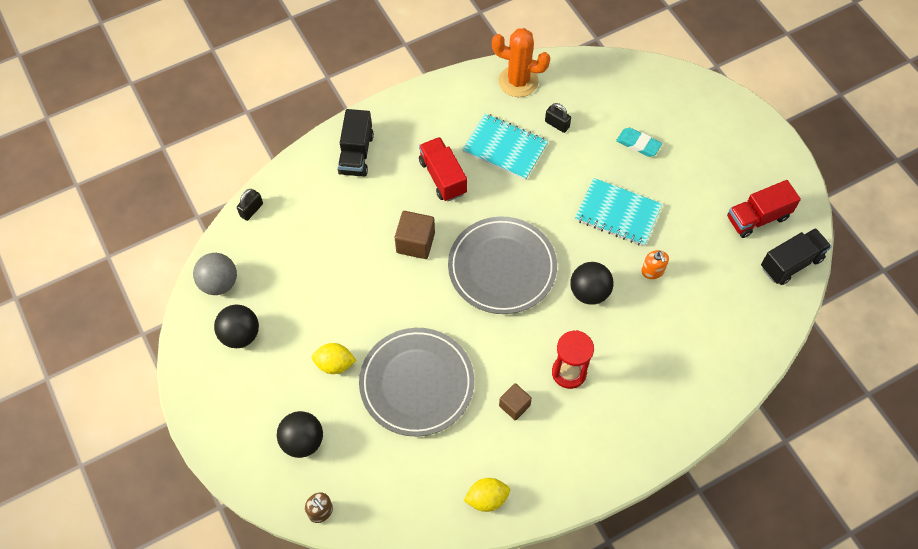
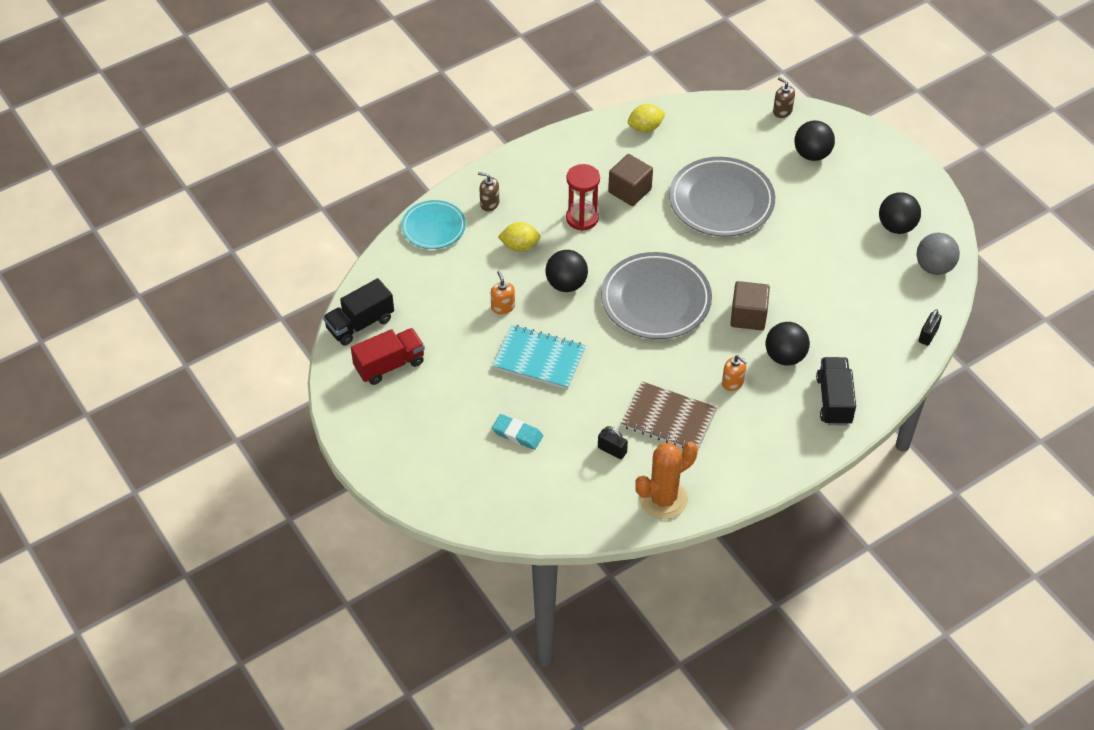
camera: 175 degrees right, 10 degrees down
yellow lemon [312,343,356,374] -> yellow lemon moved to [498,222,541,252]
red truck [419,137,467,201] -> orange soap dispenser [722,355,747,391]
turquoise notebook [462,113,548,180] -> brown notebook [621,381,717,450]
orange cactus [492,28,550,97] -> orange cactus turned 45 degrees counterclockwise [635,442,698,519]
brown cube [499,383,532,420] -> brown cube [608,154,653,206], size x1.52
none -> turquoise plate [401,200,466,249]
none -> brown soap dispenser [478,172,499,211]
none -> black ball [765,322,810,366]

